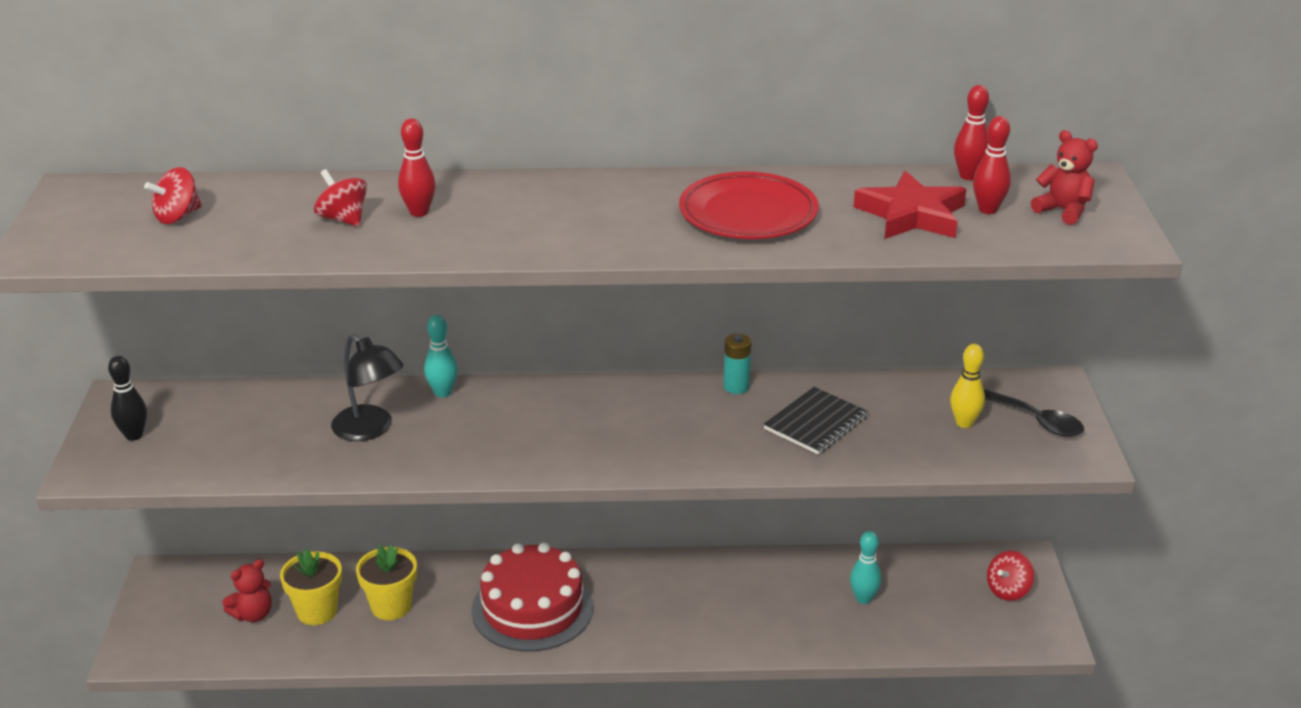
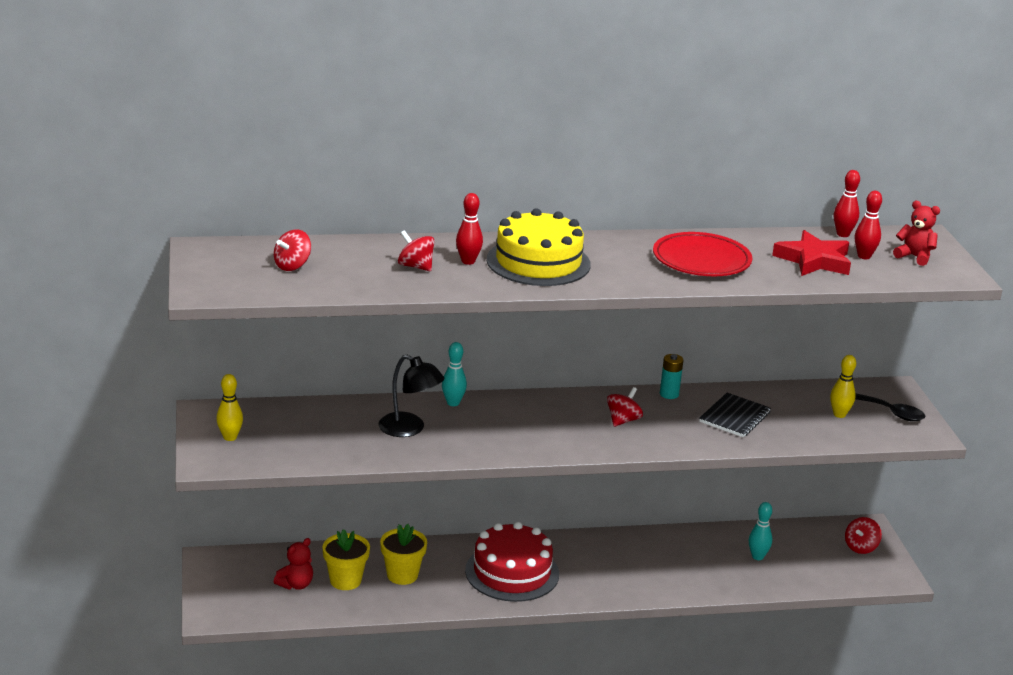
camera: 10 degrees left, 5 degrees down
black bowling pin [108,356,147,441] -> yellow bowling pin [216,374,243,441]
none -> yellow cake [487,208,591,286]
none -> red spinning top [607,387,643,427]

